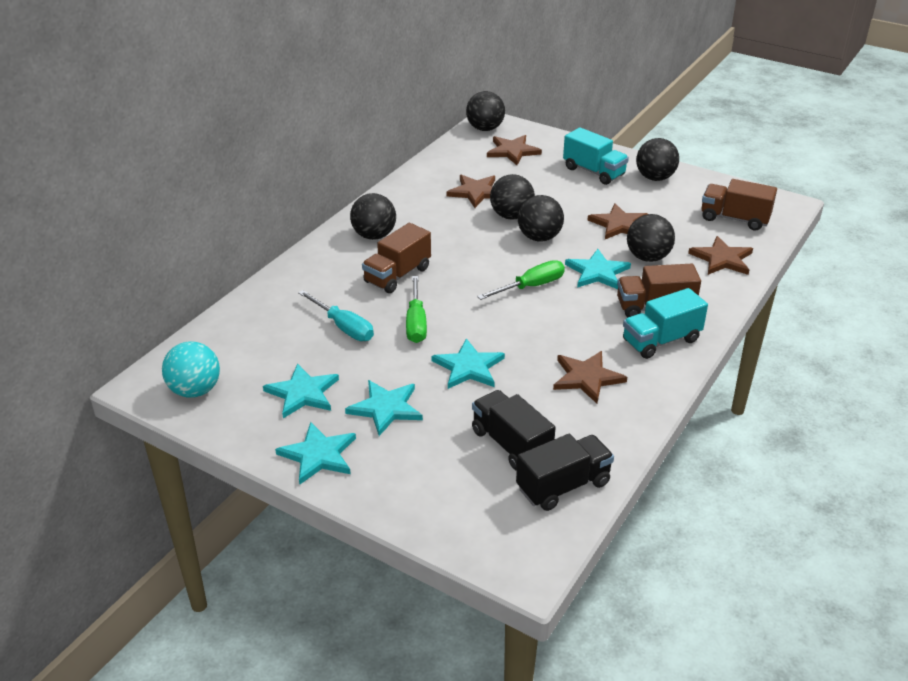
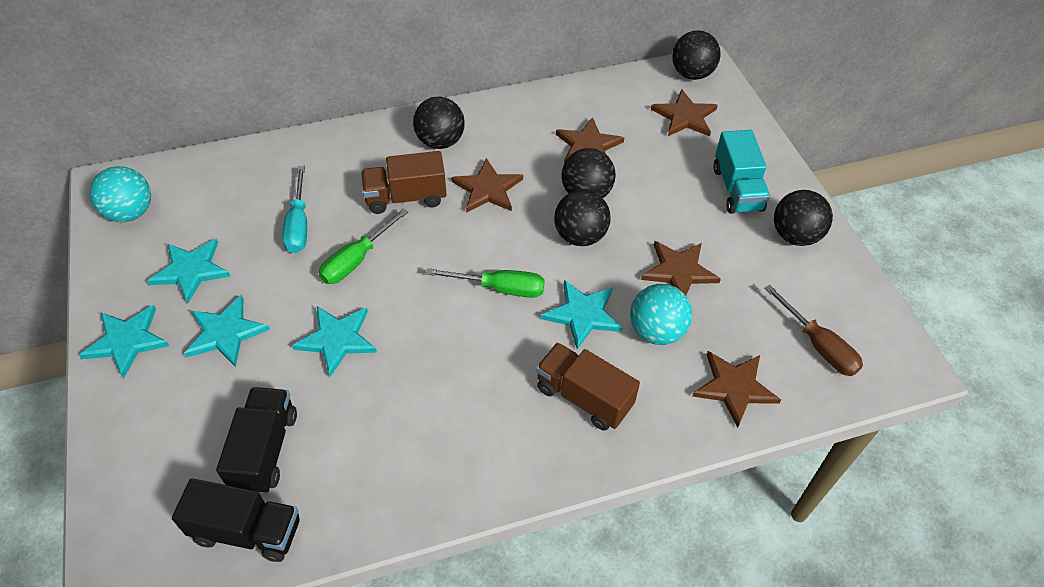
camera: 40 degrees right, 15 degrees up
brown star [553,351,627,404] -> brown star moved to [451,158,523,213]
turquoise truck [623,288,708,359] -> none
black ball [627,214,675,262] -> turquoise ball [630,284,692,345]
brown truck [701,179,777,231] -> brown screwdriver [764,284,863,376]

